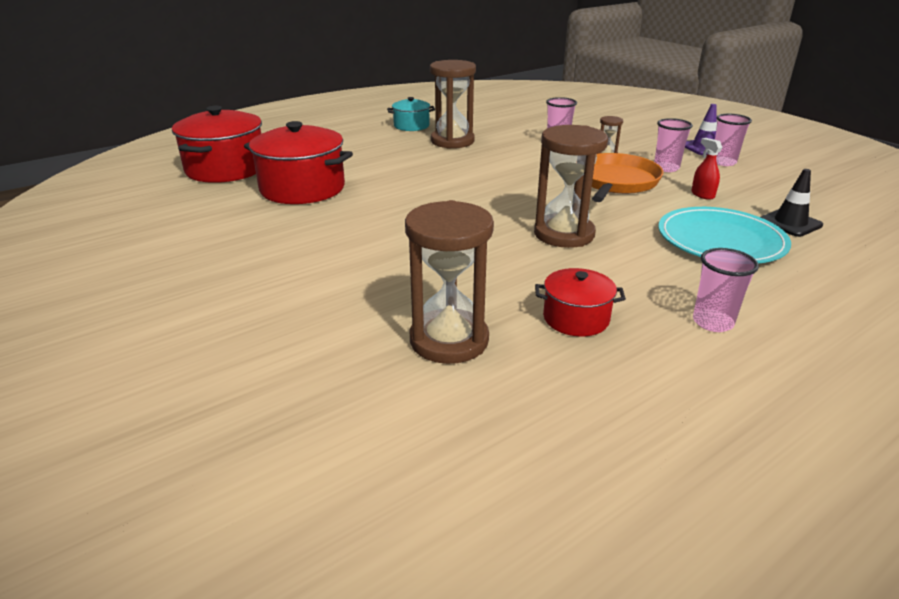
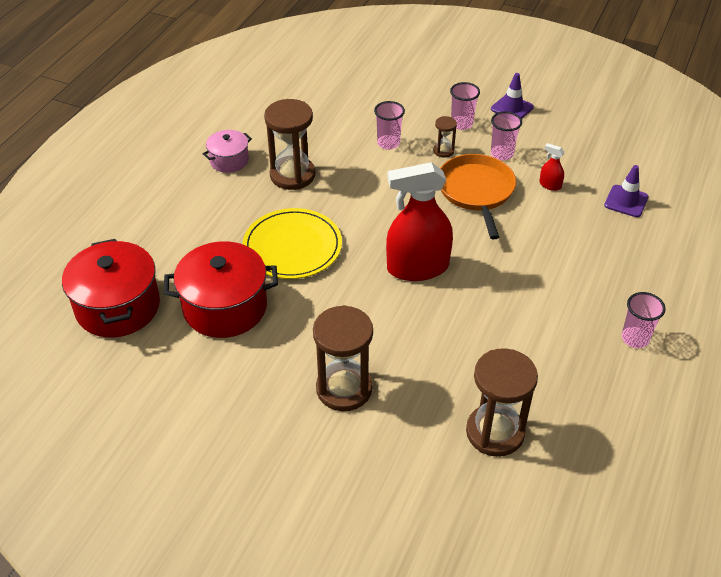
camera: 30 degrees left, 15 degrees up
turquoise pot [387,97,435,131] -> pink pot [203,130,252,173]
brown hourglass [534,125,608,248] -> brown hourglass moved to [313,305,373,411]
red pot [535,268,626,337] -> none
turquoise plate [658,207,791,263] -> none
pink cup [715,114,752,166] -> pink cup moved to [450,82,480,130]
black traffic cone [761,169,823,237] -> purple traffic cone [604,165,649,217]
none -> yellow plate [243,208,342,279]
none -> red spray bottle [386,162,453,281]

